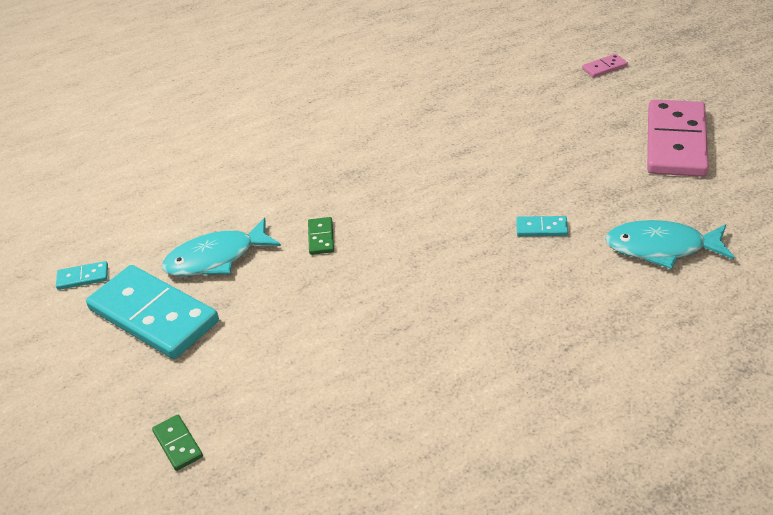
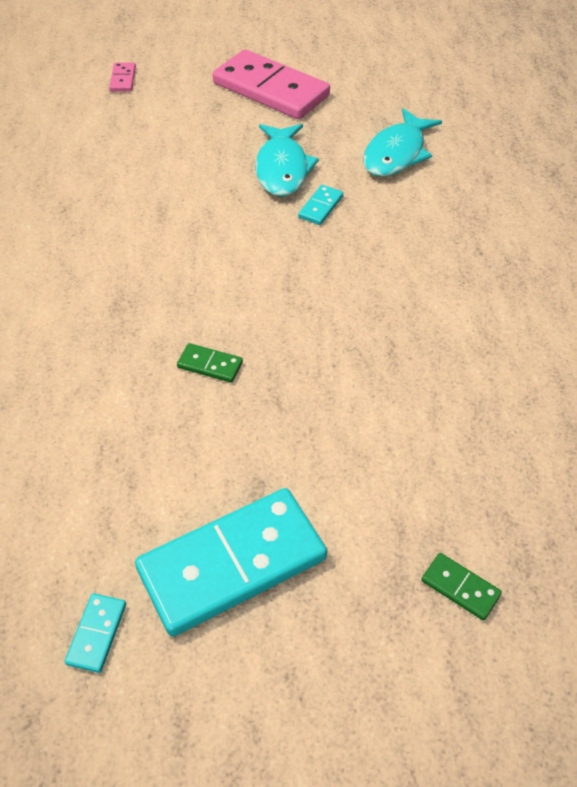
camera: 70 degrees left, 10 degrees up
green domino [152,415,203,471] -> green domino turned 45 degrees clockwise [421,553,502,621]
turquoise fish [162,218,281,277] -> turquoise fish moved to [255,124,319,197]

